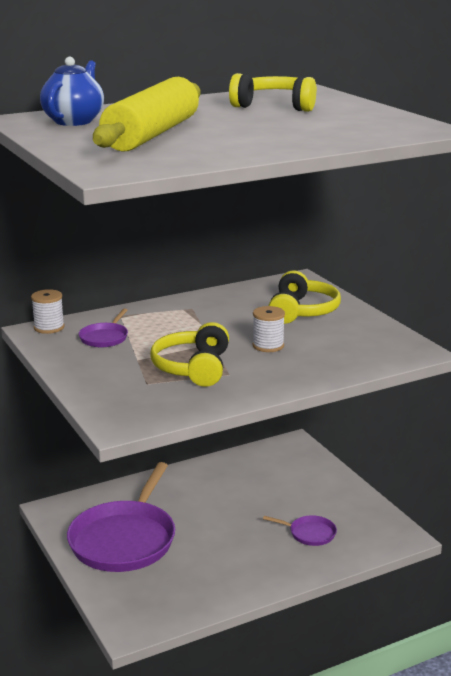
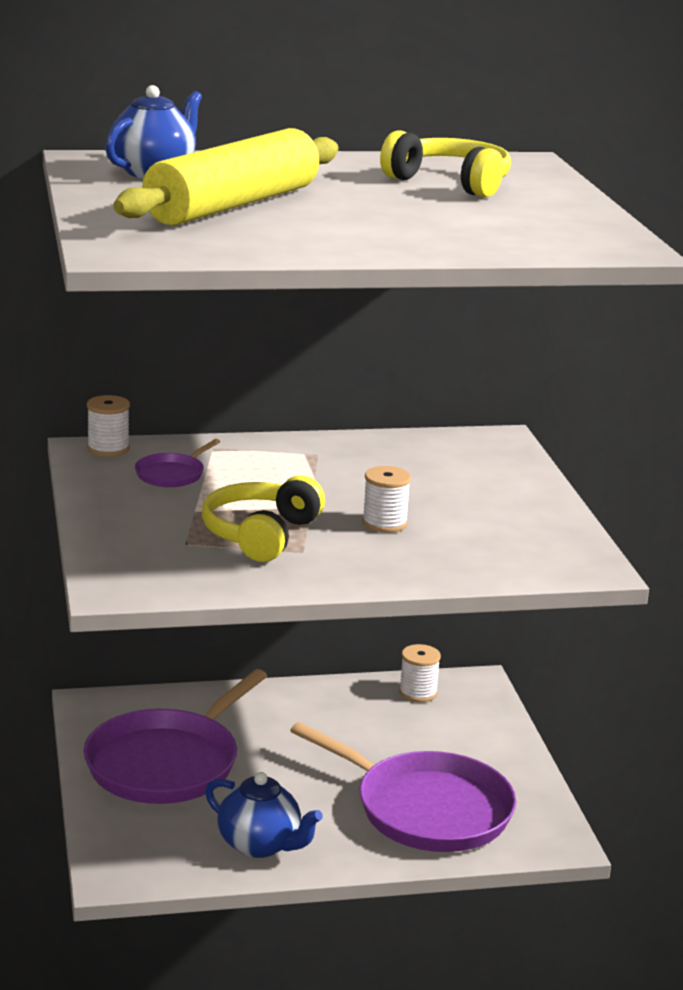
camera: 15 degrees right, 0 degrees up
purple pan [263,515,337,546] -> purple pan [290,722,516,852], size x2.30
yellow headphones [269,270,341,324] -> none
none -> blue teapot [205,772,323,858]
none -> white spool [399,644,441,702]

